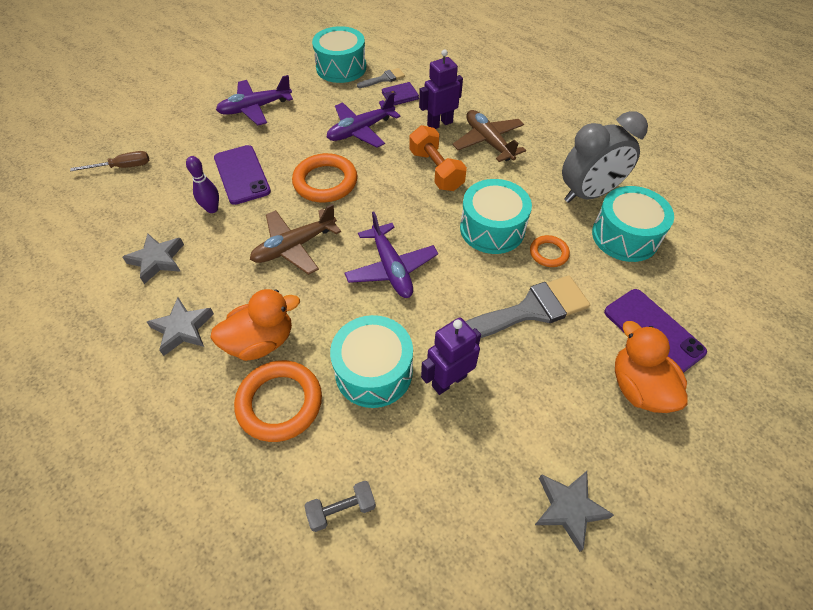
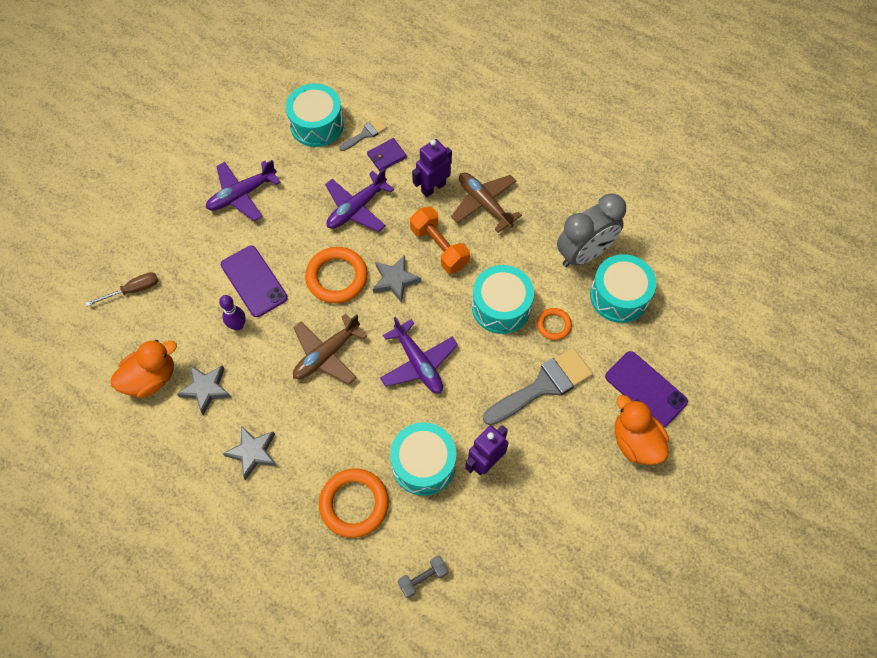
camera: 10 degrees left, 10 degrees up
orange duck [210,289,300,361] -> orange duck moved to [111,340,177,398]
grey star [535,471,614,552] -> grey star moved to [373,255,421,303]

